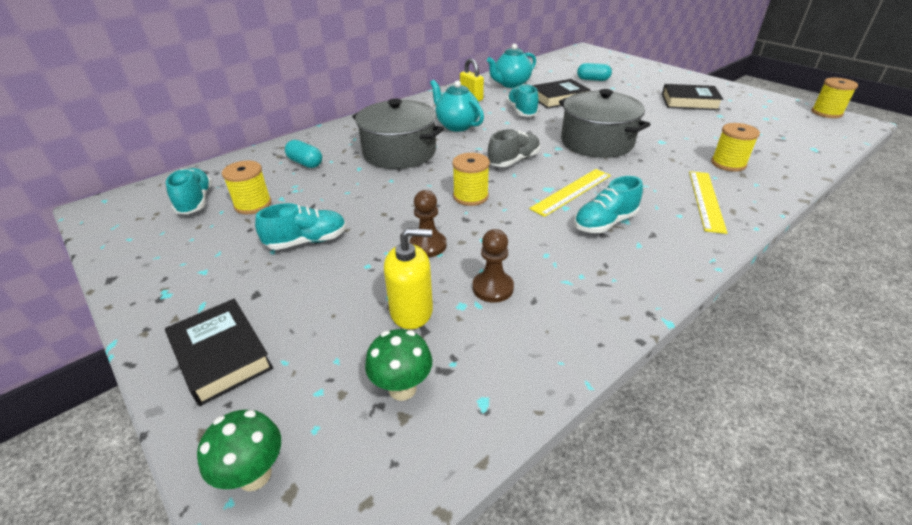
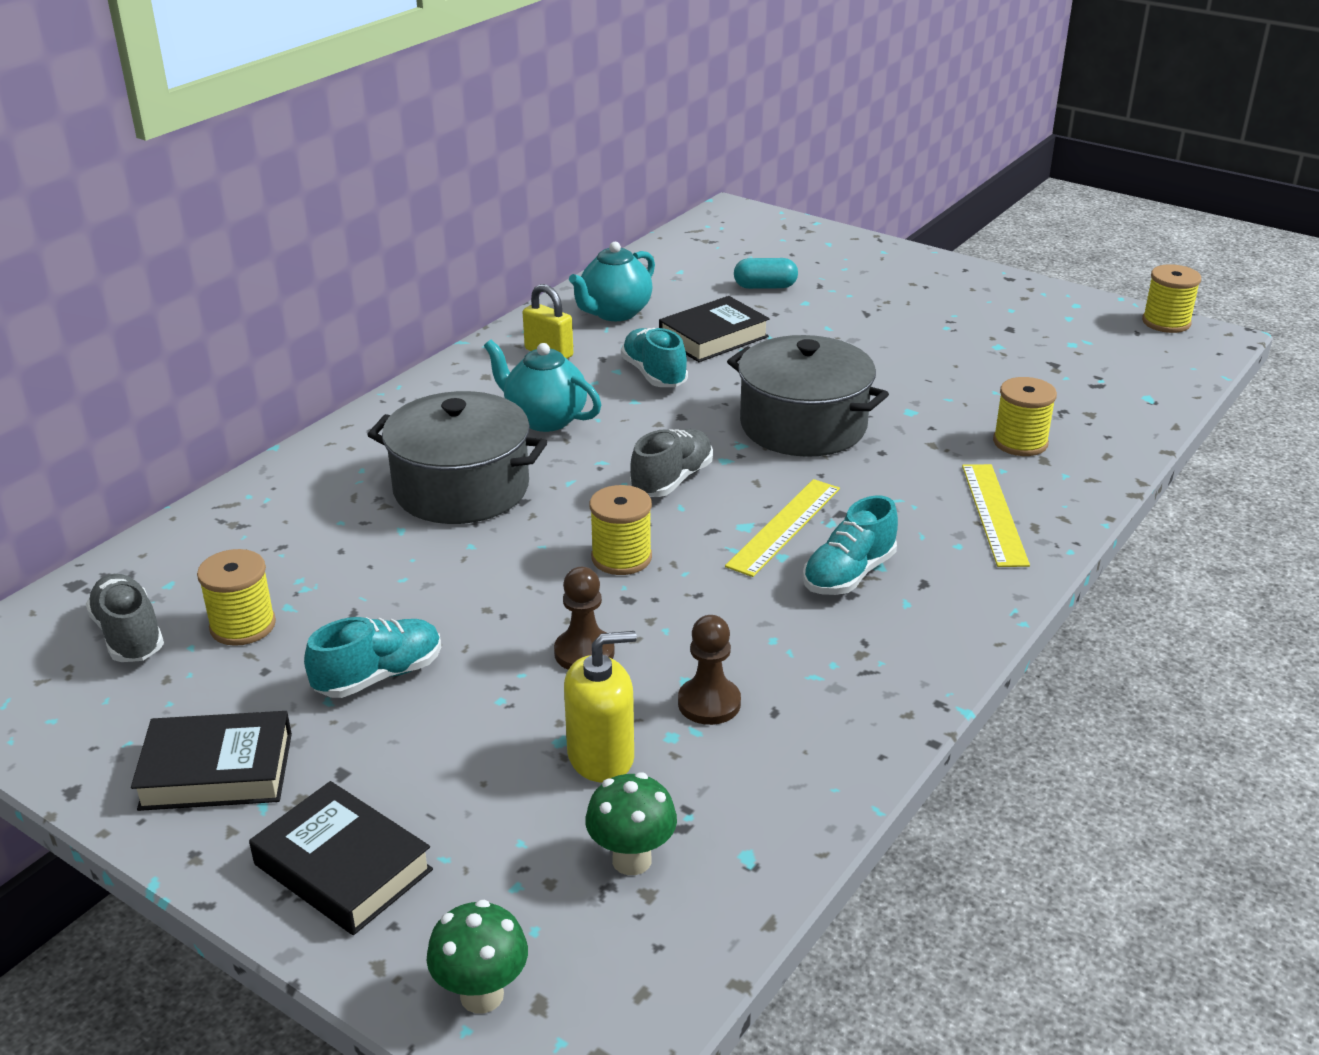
camera: 15 degrees left, 5 degrees down
turquoise shoe [166,168,212,214] -> grey shoe [86,574,164,662]
turquoise capsule [285,140,322,168] -> none
black book [662,84,723,110] -> black book moved to [131,711,292,811]

